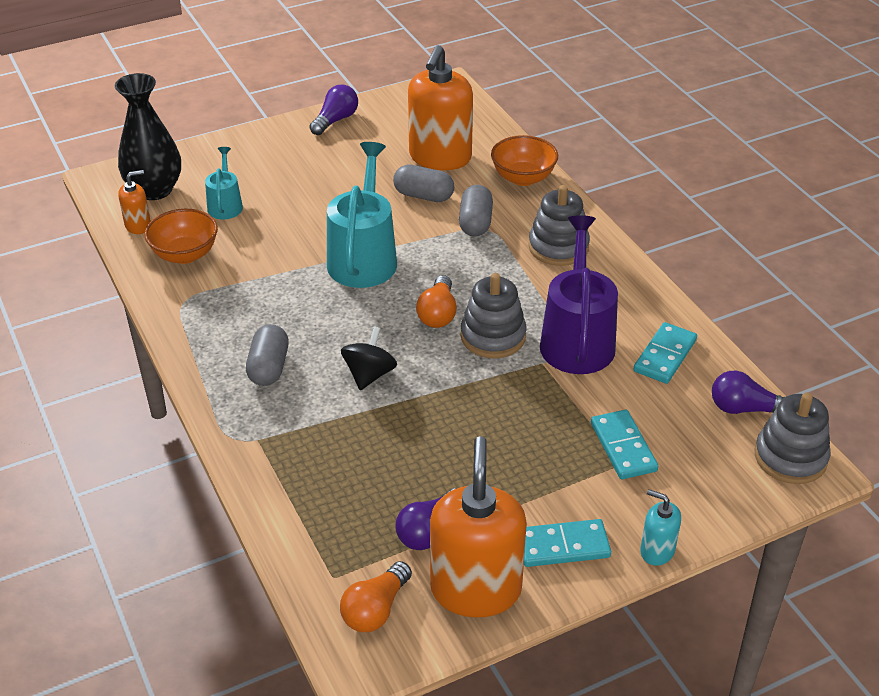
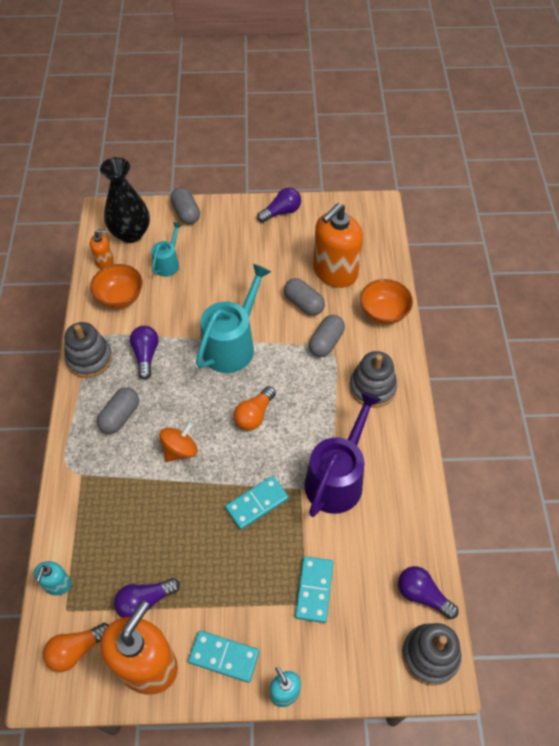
camera: 25 degrees right, 15 degrees up
black spinning top [341,327,397,390] -> orange spinning top [160,423,198,462]
grey stacking toy [461,273,526,358] -> grey stacking toy moved to [64,322,112,378]
turquoise domino [633,322,697,384] -> turquoise domino moved to [225,476,289,530]
none -> turquoise soap dispenser [34,561,72,595]
none -> purple light bulb [130,326,159,380]
none -> grey capsule [170,187,200,224]

